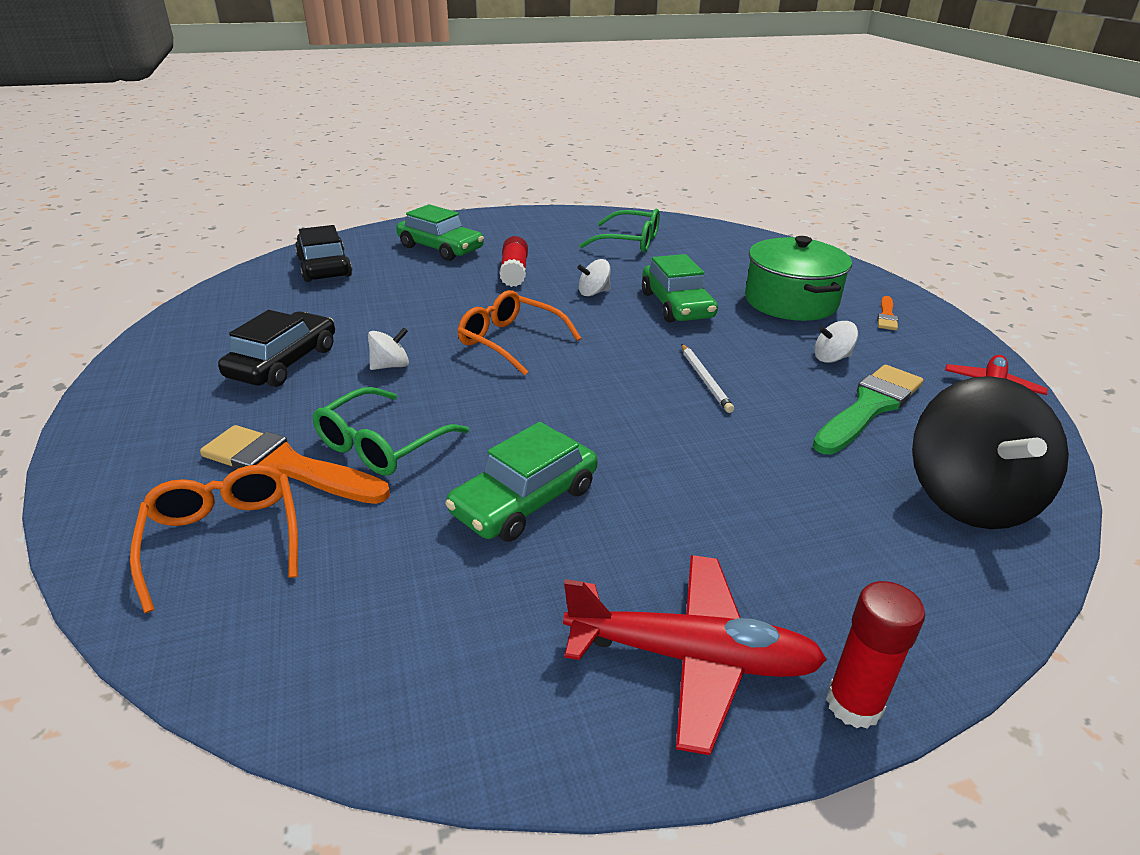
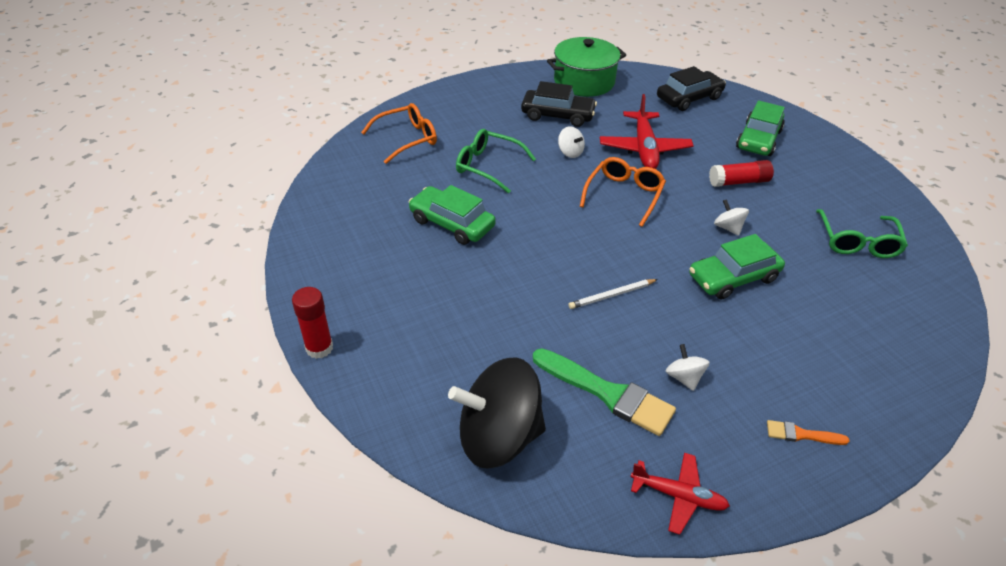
camera: 80 degrees right, 10 degrees up
orange brush [200,425,390,504] -> none
red plane [563,555,827,755] -> red plane moved to [600,94,694,169]
green pot [745,236,852,321] -> green pot moved to [547,37,626,97]

